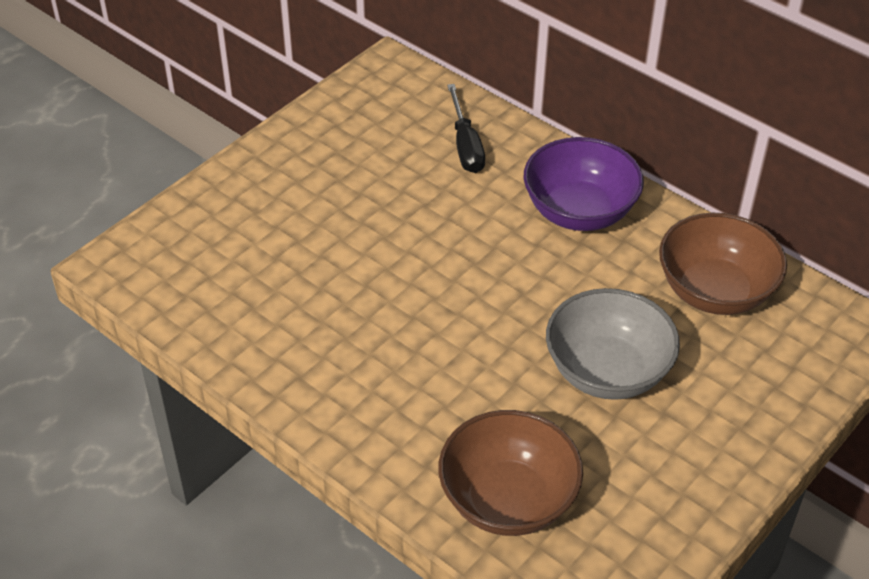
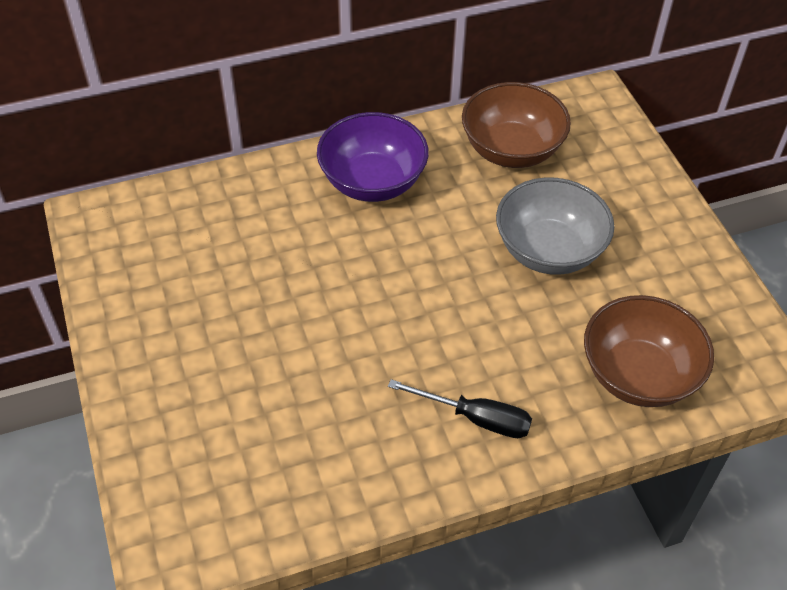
camera: 60 degrees left, 5 degrees up
black screwdriver [447,84,485,173] -> black screwdriver moved to [388,379,532,438]

